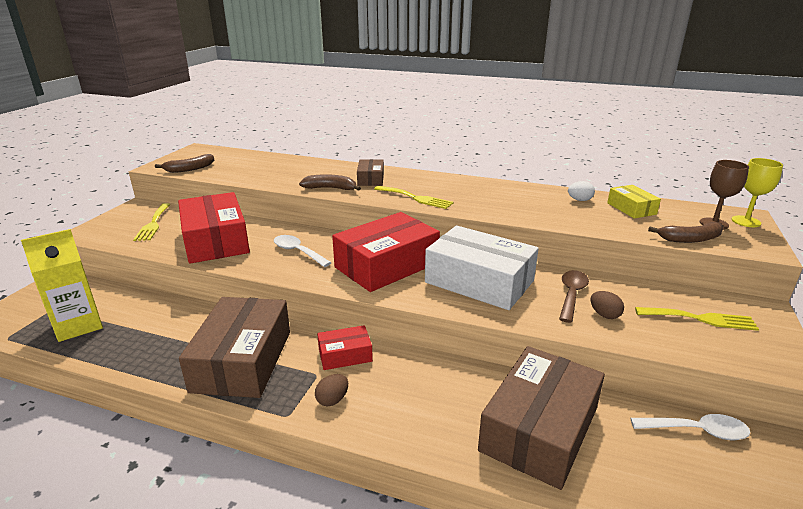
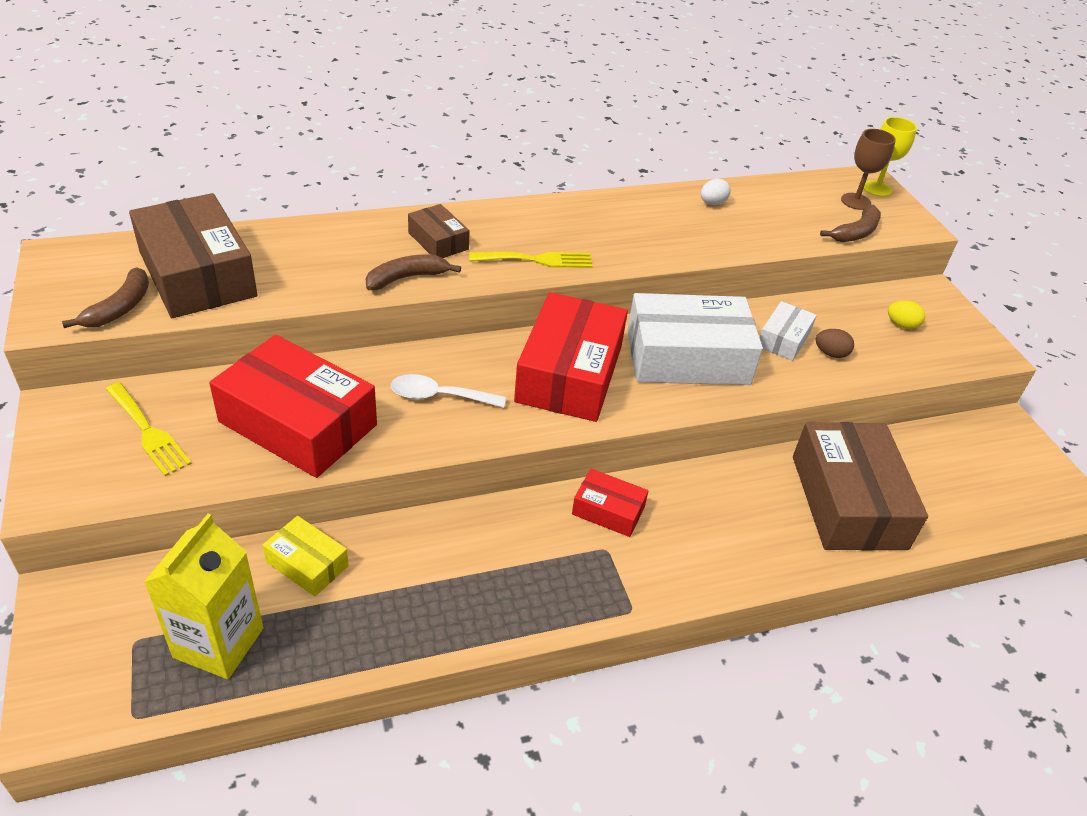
camera: 40 degrees left, 15 degrees up
brown box [179,297,290,398] -> brown box moved to [129,193,258,318]
brown egg [315,374,348,407] -> none
red box [317,325,373,370] -> red box turned 75 degrees clockwise [572,469,649,537]
brown spoon [559,270,589,323] -> white box [760,301,817,361]
yellow box [607,185,661,218] -> yellow box moved to [262,516,349,596]
white spoon [630,414,750,440] -> none
yellow fork [635,307,759,331] -> yellow egg [888,301,925,329]

